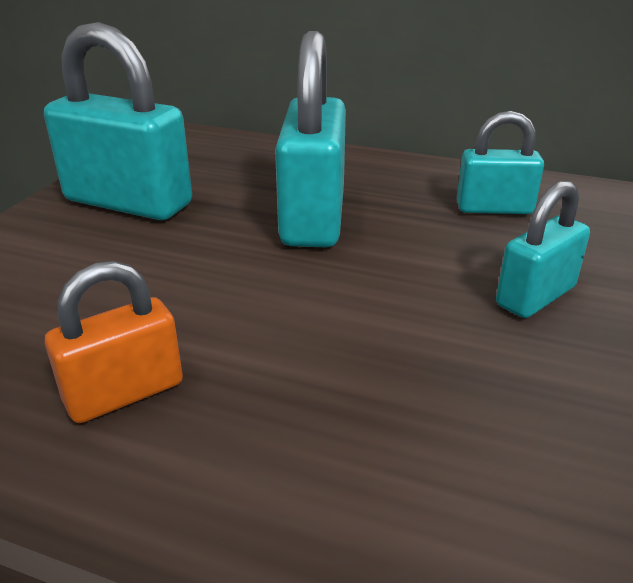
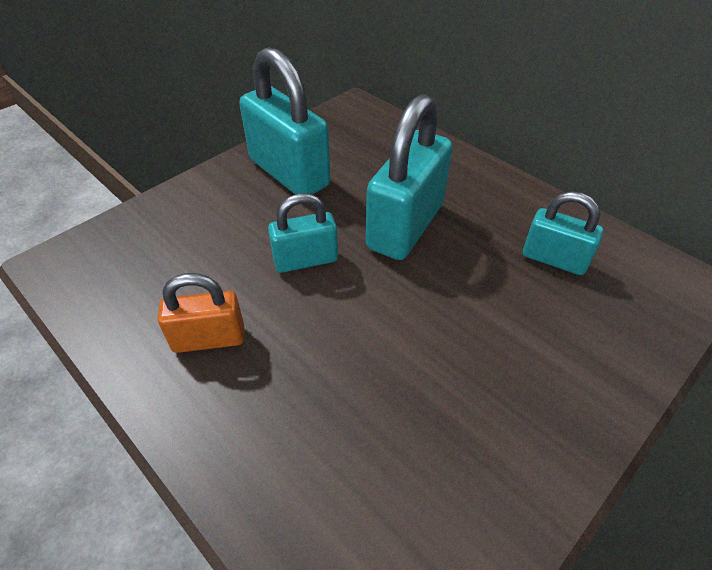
camera: 25 degrees right, 15 degrees up
turquoise padlock [496,180,590,318] -> turquoise padlock moved to [268,193,338,273]

